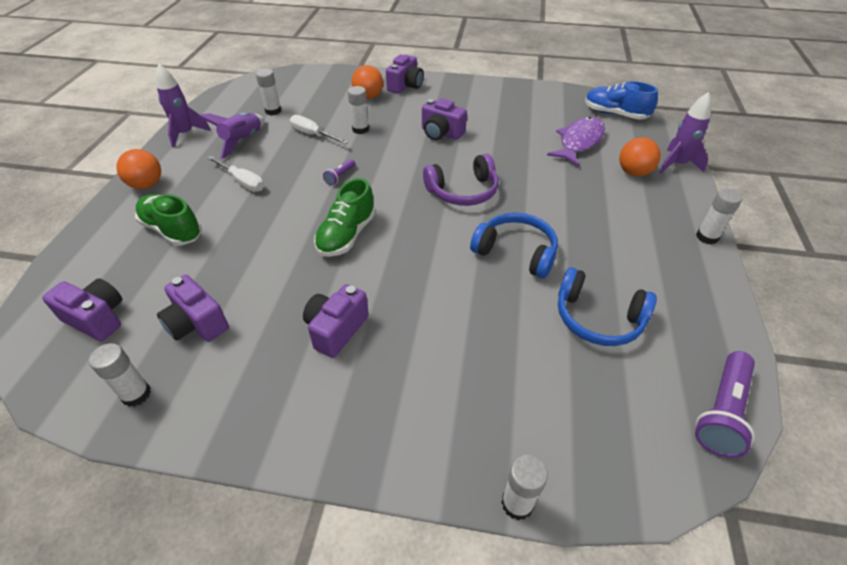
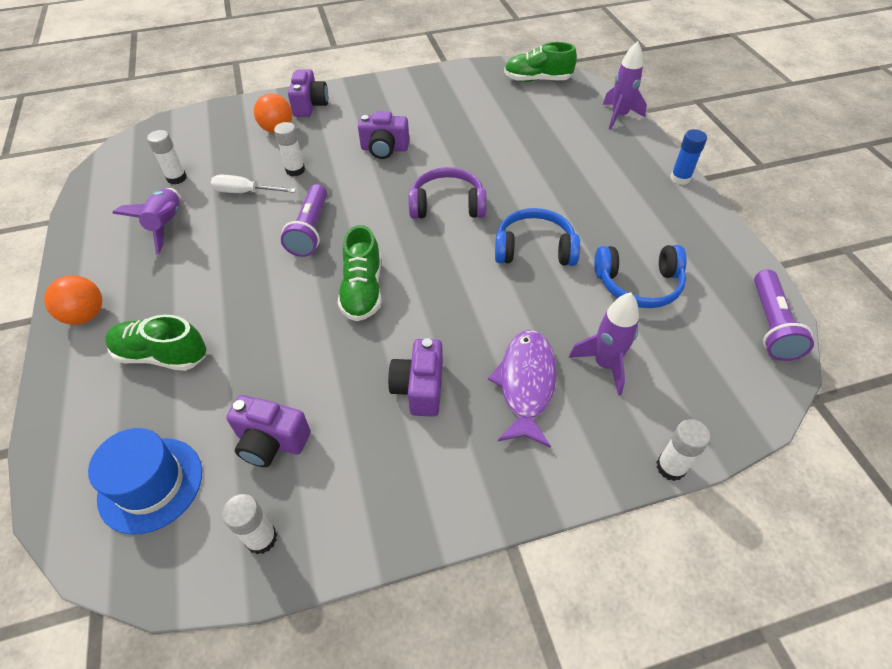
camera: 25 degrees left, 5 degrees up
purple camera [42,278,123,341] -> blue hat [88,428,202,535]
purple rocket [156,64,211,148] -> purple rocket moved to [569,292,639,396]
white screwdriver [207,156,264,192] -> none
purple flashlight [323,159,355,186] -> purple flashlight [281,184,327,257], size x1.98
purple headphones [423,154,499,206] -> purple headphones turned 135 degrees counterclockwise [409,167,487,219]
purple fish [547,117,605,166] -> purple fish moved to [488,330,557,448]
blue shoe [585,81,658,120] -> green shoe [504,42,577,82]
orange ball [619,137,661,176] -> none
white glue stick [696,188,742,245] -> blue glue stick [670,129,707,185]

